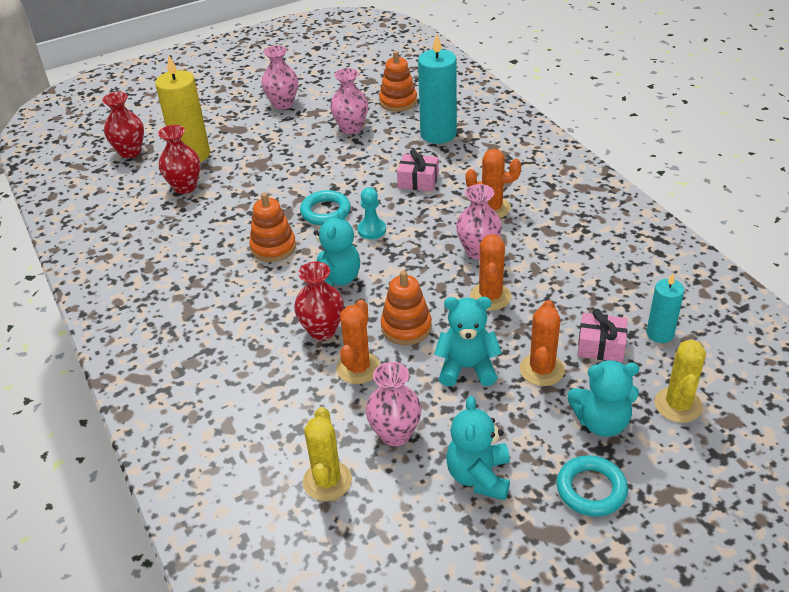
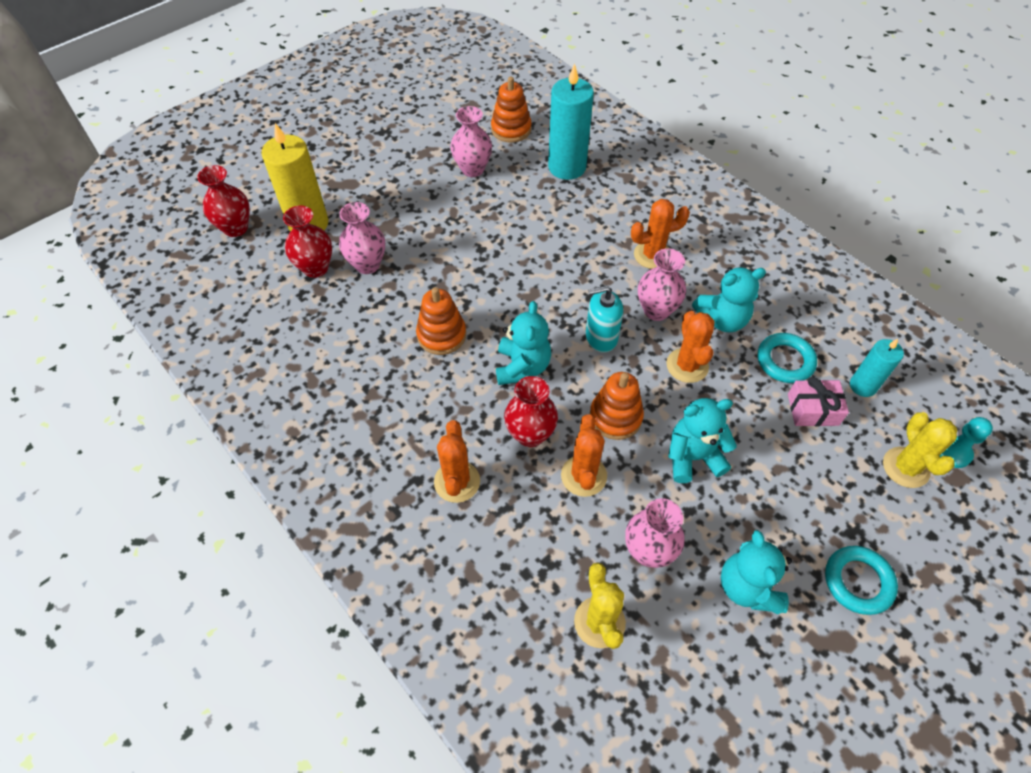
camera: 15 degrees left, 15 degrees up
pink vase [262,45,298,109] -> pink vase moved to [339,202,385,274]
turquoise ring [300,190,351,225] -> turquoise ring moved to [757,333,817,383]
turquoise pawn [358,188,386,239] -> turquoise pawn moved to [940,417,993,468]
pink gift [397,149,439,192] -> none
orange cactus [520,300,565,386] -> orange cactus moved to [434,420,480,503]
turquoise teddy bear [568,360,639,437] -> turquoise teddy bear moved to [692,267,766,332]
none -> turquoise soap dispenser [586,285,623,353]

